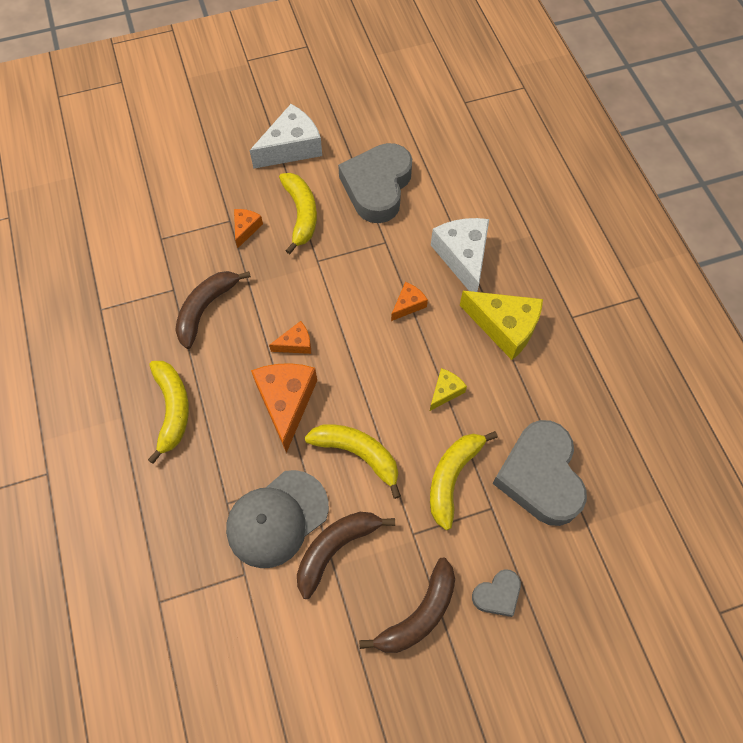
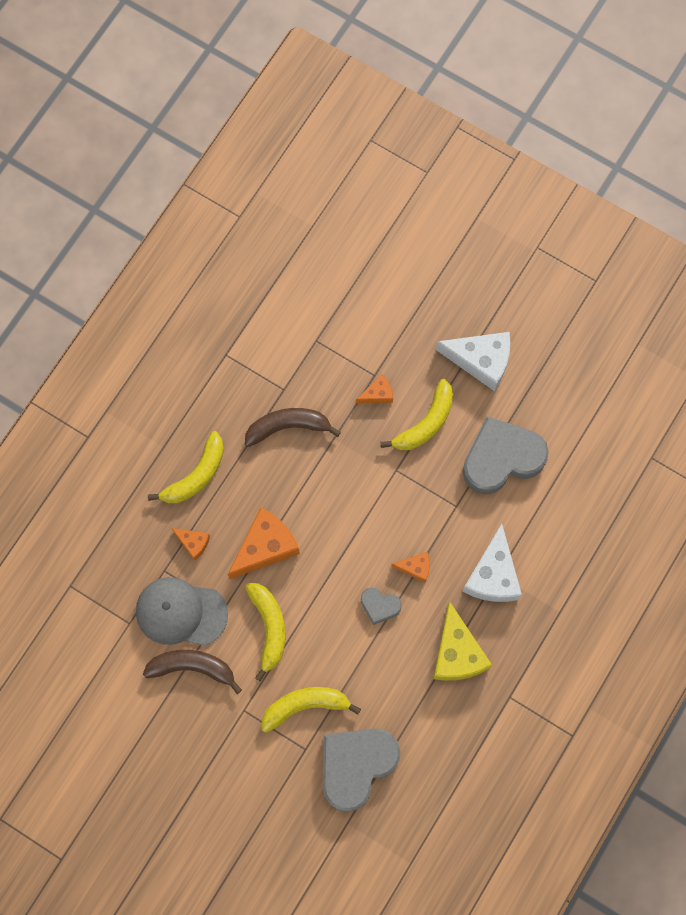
camera: 50 degrees right, 10 degrees up
orange cheese [269,321,311,354] -> orange cheese moved to [172,528,210,560]
brown banana [359,558,455,653] -> none
yellow cheese [430,368,467,411] -> none
white cheese [431,218,489,292] -> white cheese turned 150 degrees clockwise [462,524,522,602]
grey heart [472,569,521,617] -> grey heart moved to [361,588,402,625]

